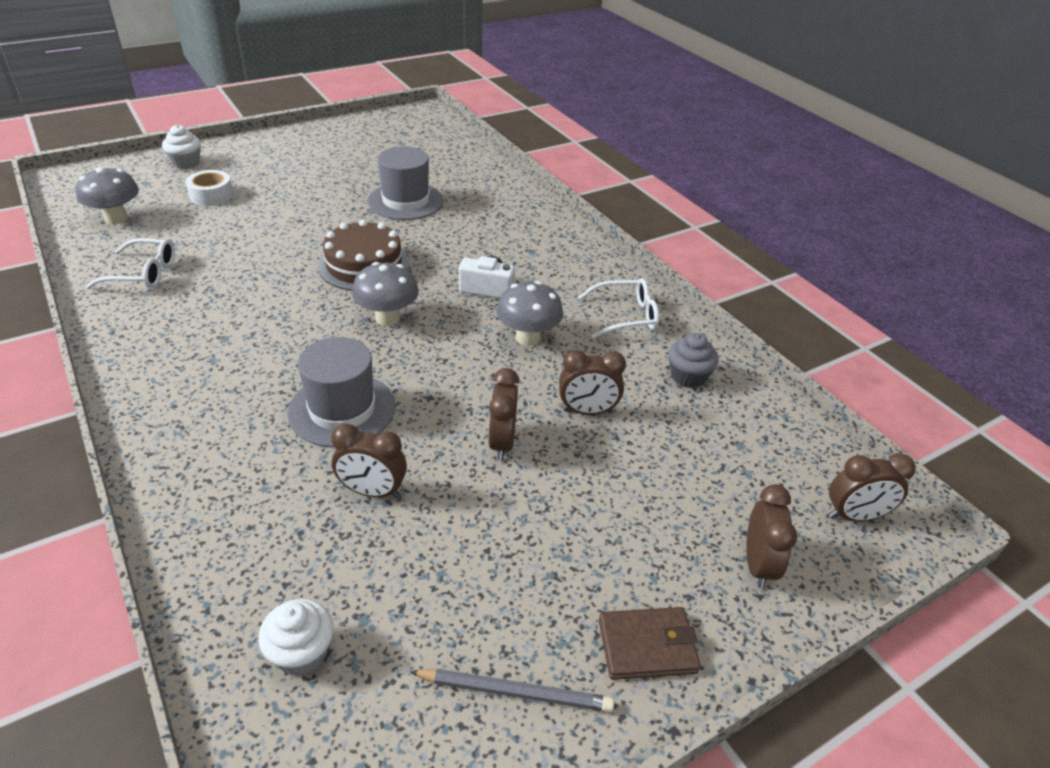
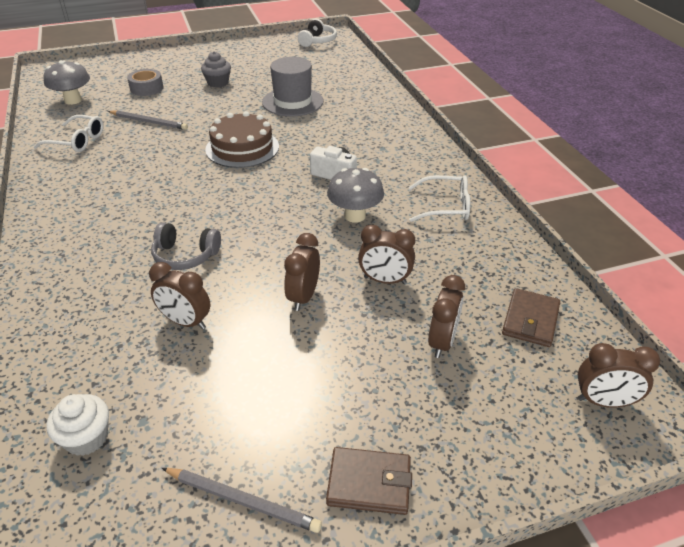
camera: 15 degrees right, 0 degrees up
white cupcake [162,125,201,168] -> none
white tape [186,170,234,206] -> grey tape [127,69,163,96]
grey hat [287,337,395,447] -> grey headphones [151,222,221,270]
grey mushroom [352,262,419,326] -> none
grey cupcake [668,333,719,388] -> grey cupcake moved to [201,51,231,88]
brown clock [746,485,797,589] -> brown clock moved to [428,275,465,358]
none -> grey pencil [108,110,188,130]
none -> white headphones [298,19,337,47]
none -> brown wallet [502,288,560,347]

